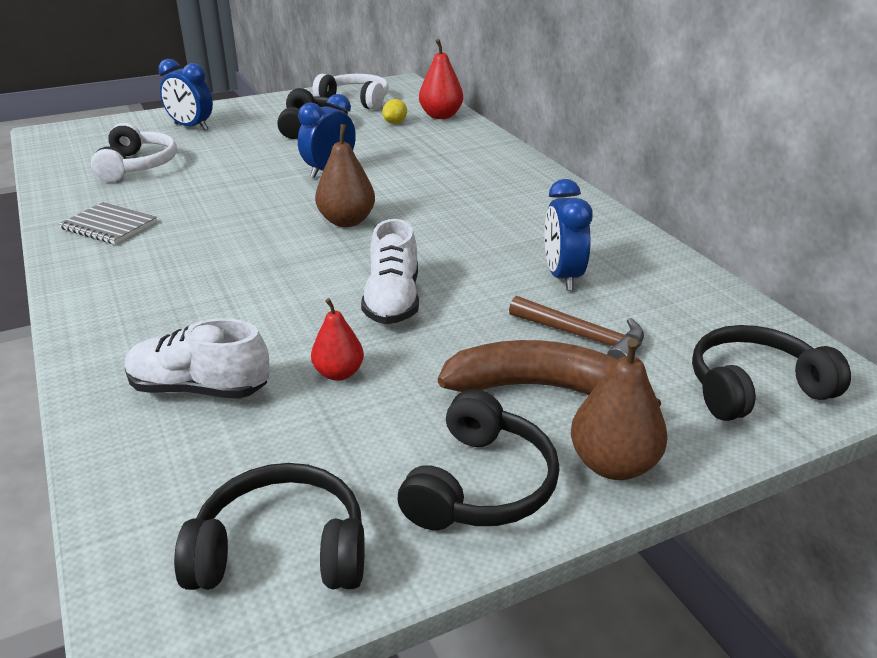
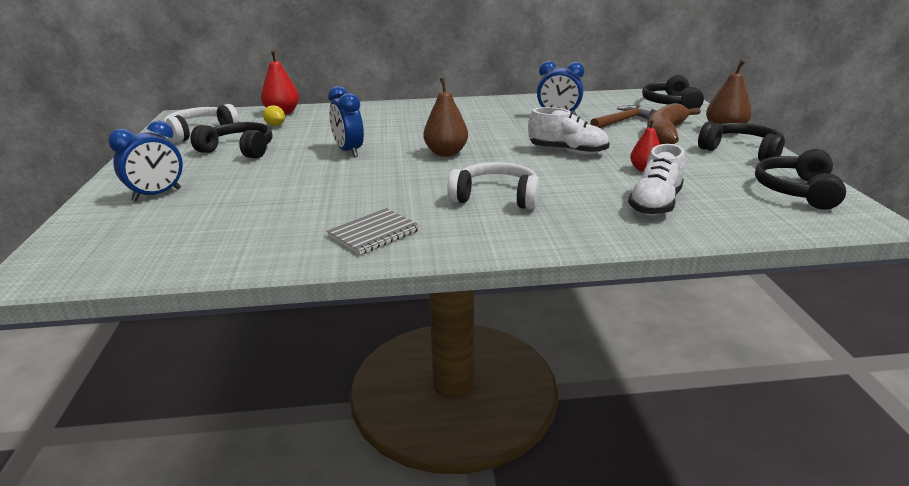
camera: 70 degrees left, 5 degrees down
white headphones [91,123,177,182] -> white headphones moved to [447,162,540,210]

